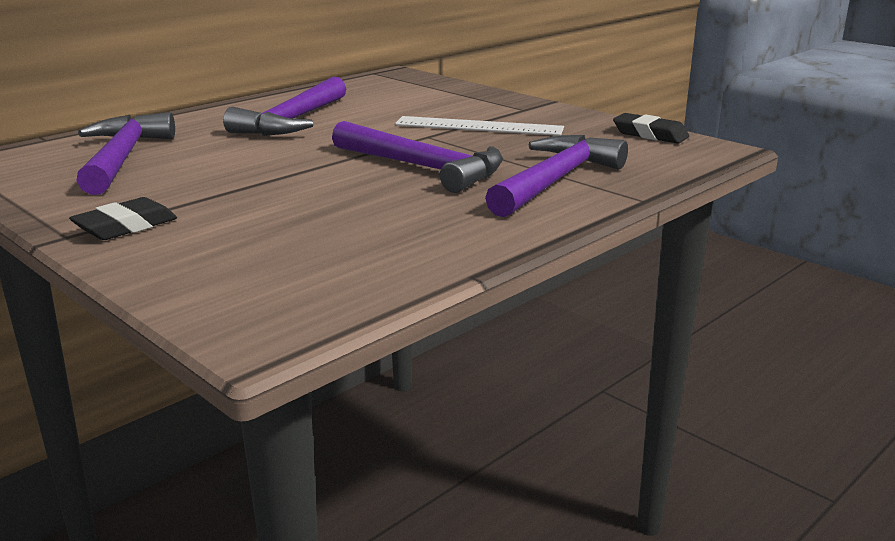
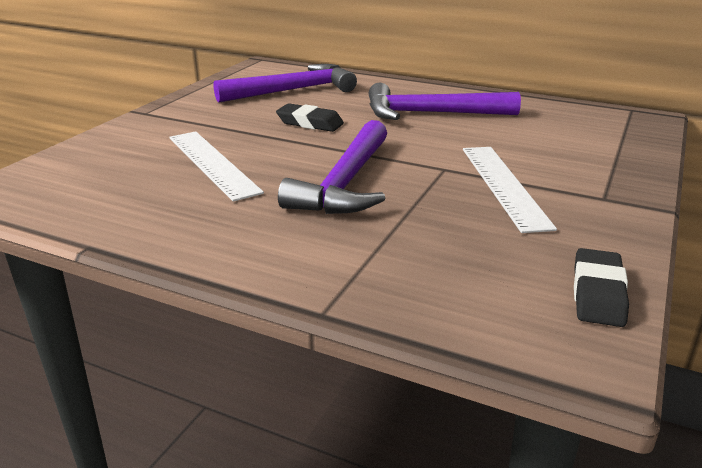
camera: 70 degrees right, 5 degrees up
black eraser [69,197,177,240] -> black eraser moved to [276,103,344,132]
purple hammer [485,135,628,217] -> none
none -> white ruler [169,131,264,202]

